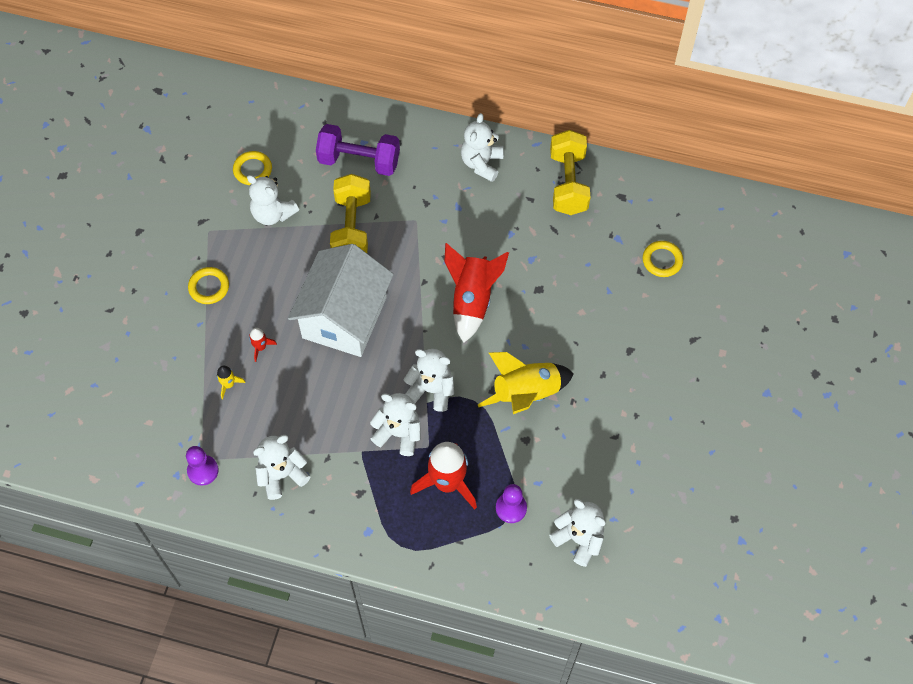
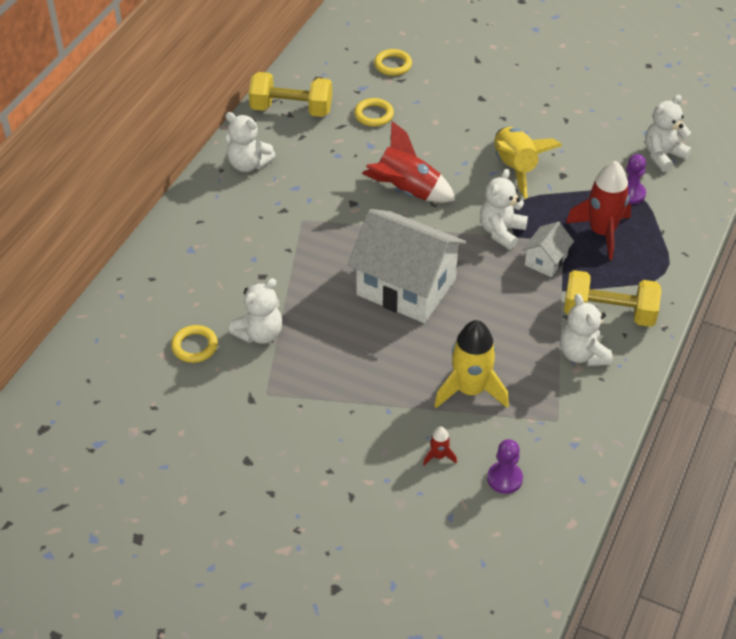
camera: 80 degrees left, 15 degrees down
purple pawn [186,446,219,486] -> purple pawn moved to [487,439,523,494]
yellow ring [188,267,229,304] -> yellow ring moved to [354,98,394,127]
yellow rocket [217,366,245,399] -> yellow rocket [434,320,509,408], size x2.26
red rocket [249,328,277,362] -> red rocket moved to [423,427,457,465]
purple dumbbell [316,124,400,176] -> none
yellow dumbbell [330,174,371,253] -> yellow dumbbell moved to [564,270,661,327]
white teddy bear [370,393,421,456] -> white house [522,221,574,277]

